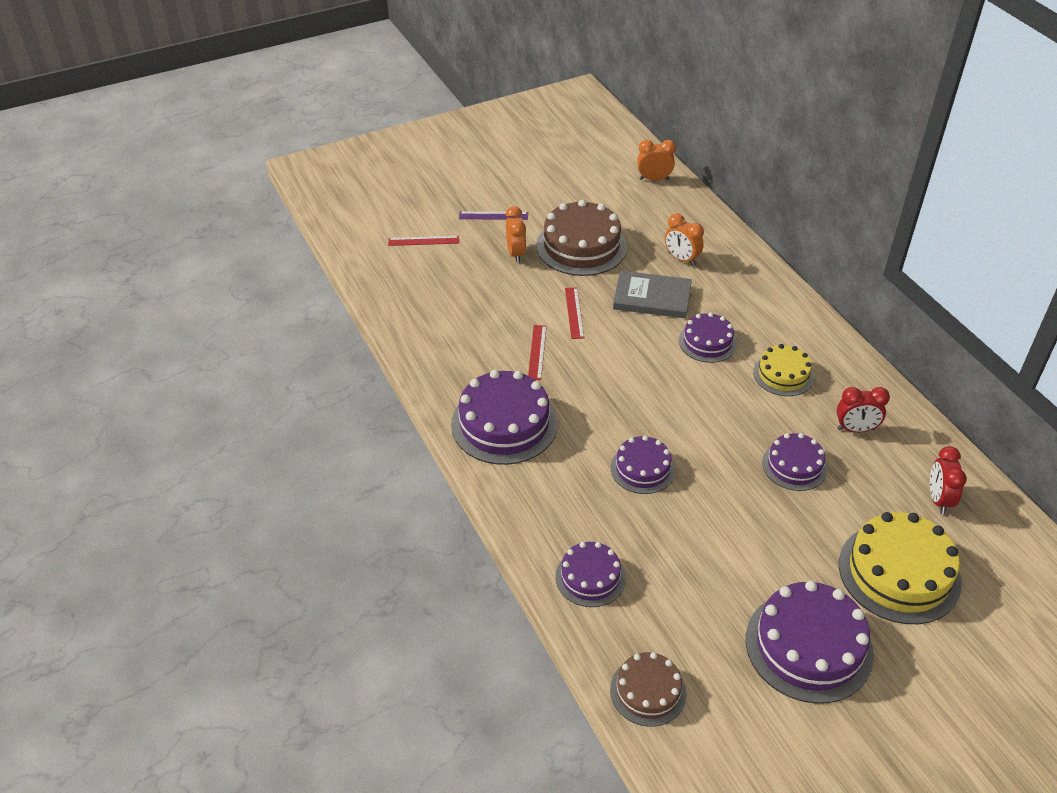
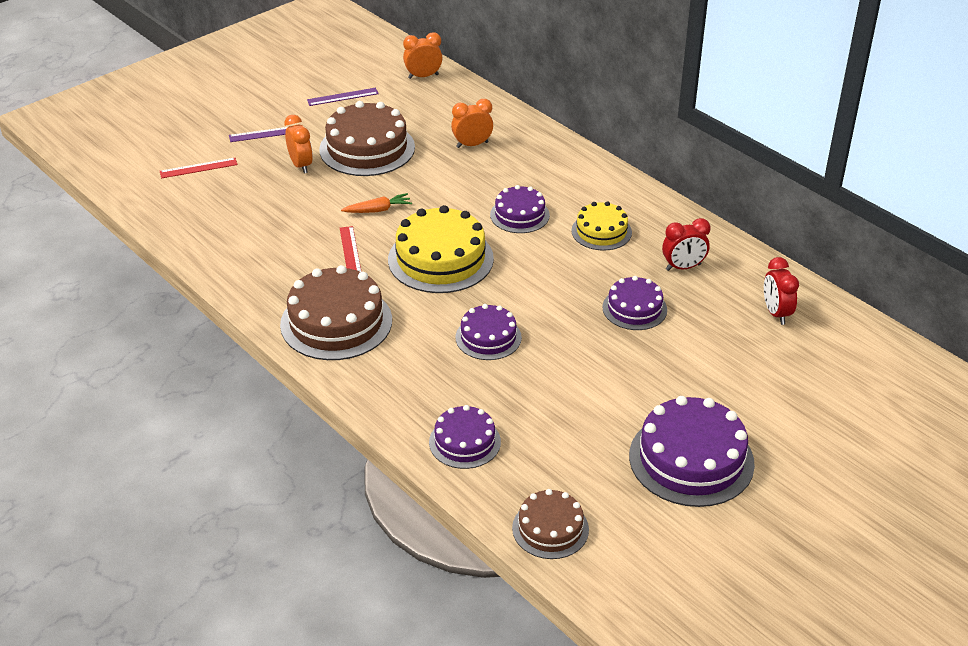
camera: 15 degrees left, 5 degrees down
purple cake [451,370,558,465] -> brown cake [280,265,392,360]
red ruler [565,288,584,339] -> orange carrot [341,193,412,213]
grey book [613,270,692,318] -> none
orange clock [665,214,704,266] -> orange clock turned 135 degrees clockwise [451,99,493,148]
yellow cake [839,512,962,624] -> yellow cake moved to [388,205,494,293]
none -> purple ruler [307,88,379,106]

